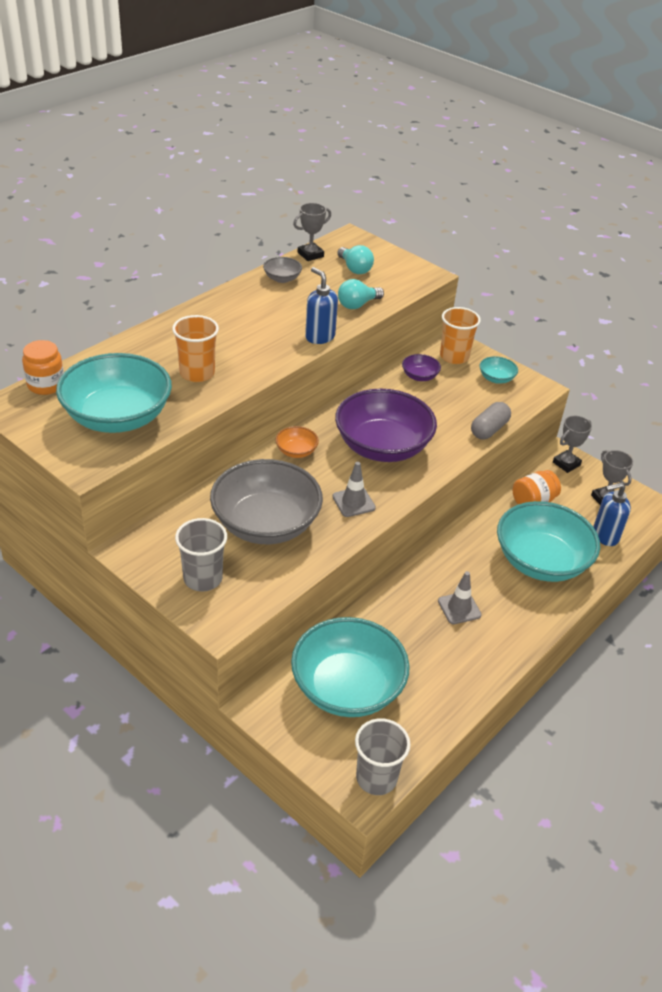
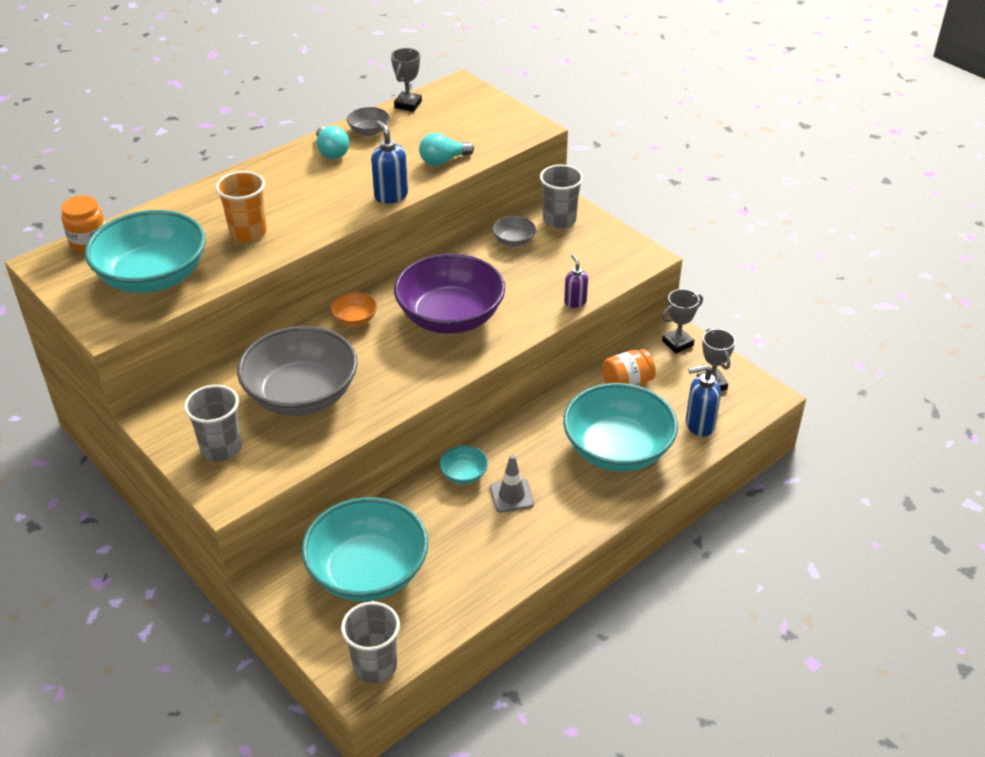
camera: 10 degrees right, 0 degrees up
grey trophy [293,203,331,261] -> grey trophy turned 45 degrees counterclockwise [391,48,422,112]
grey traffic cone [332,462,376,517] -> none
turquoise light bulb [337,245,374,274] -> turquoise light bulb moved to [316,126,349,159]
purple bowl [402,354,441,381] -> grey bowl [493,216,536,247]
orange cup [440,307,481,364] -> grey cup [540,164,583,228]
grey capsule [471,402,511,439] -> purple soap dispenser [564,255,588,308]
turquoise bowl [480,356,518,384] -> turquoise bowl moved to [439,445,488,484]

